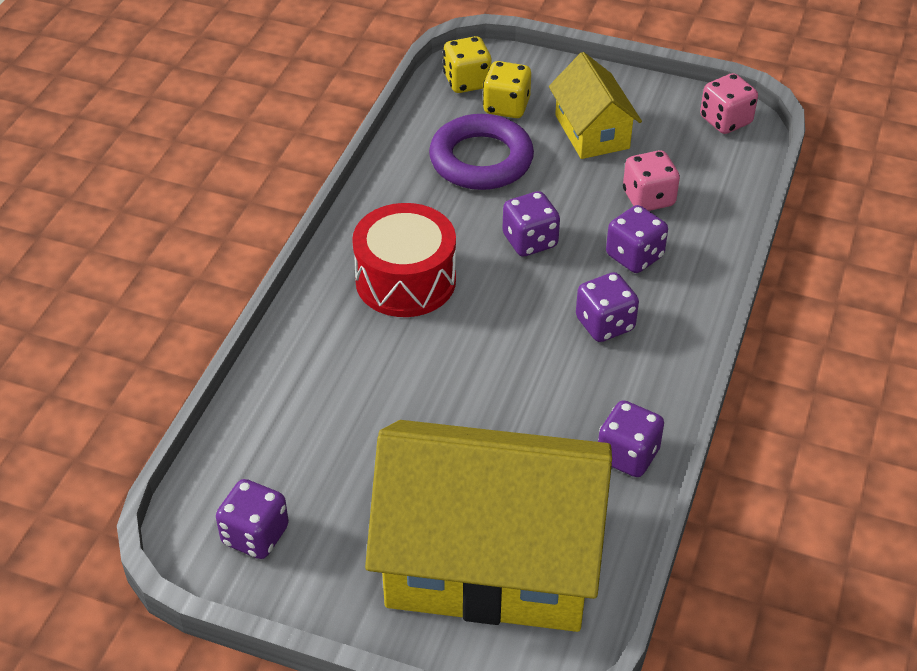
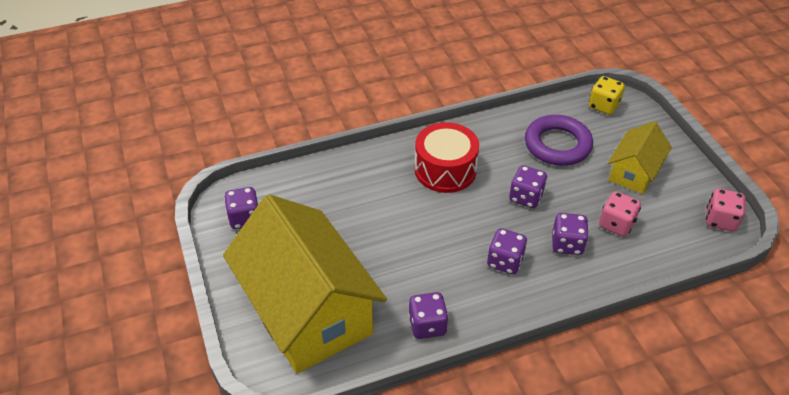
camera: 50 degrees right, 0 degrees up
yellow dice [483,61,531,118] -> none

